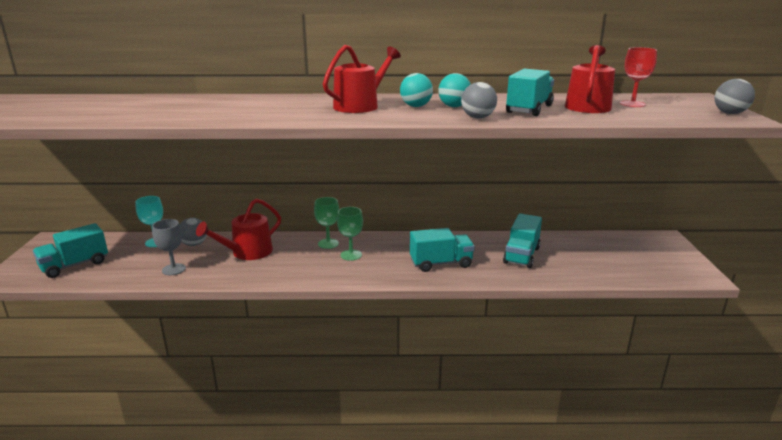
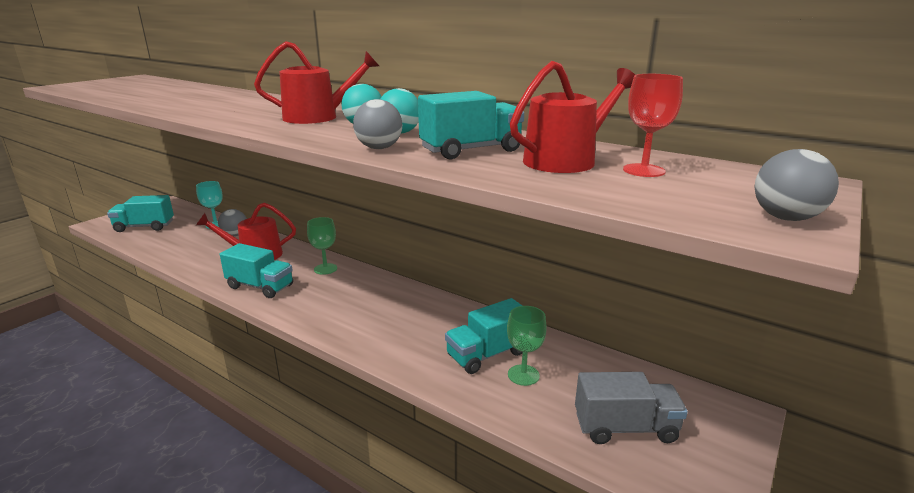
camera: 35 degrees right, 0 degrees up
grey goblet [152,219,186,275] -> none
green goblet [337,207,363,261] -> green goblet moved to [507,306,547,386]
turquoise truck [410,228,475,272] -> turquoise truck moved to [220,243,293,298]
none -> grey truck [575,372,688,444]

